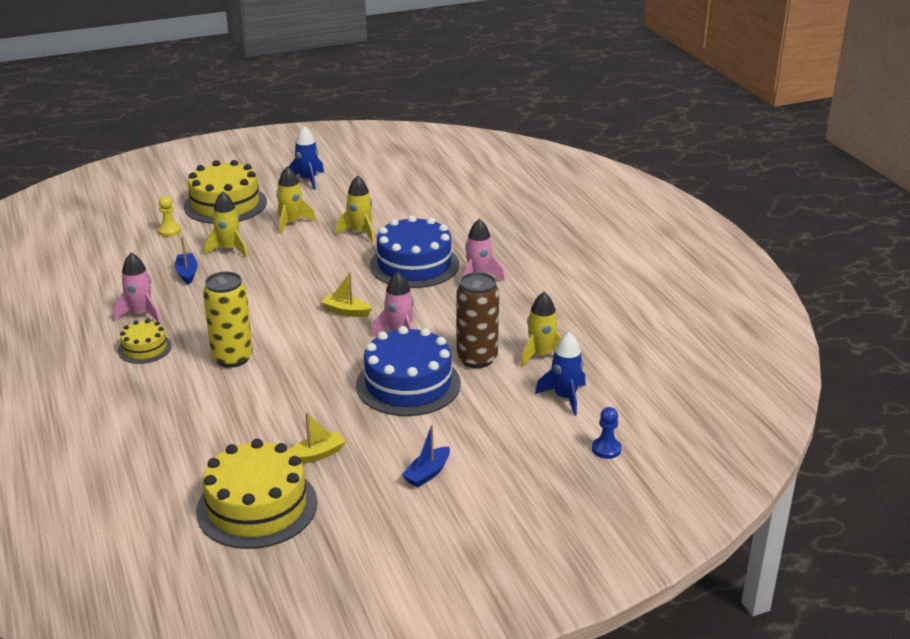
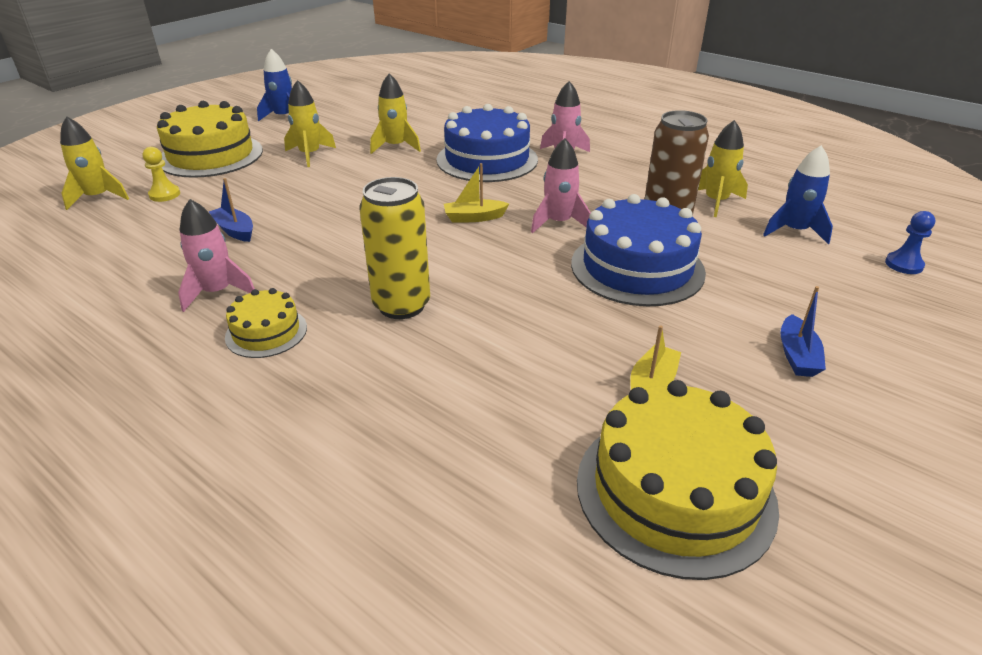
camera: 30 degrees left, 5 degrees up
yellow rocket [204,191,248,258] -> yellow rocket moved to [60,116,129,210]

